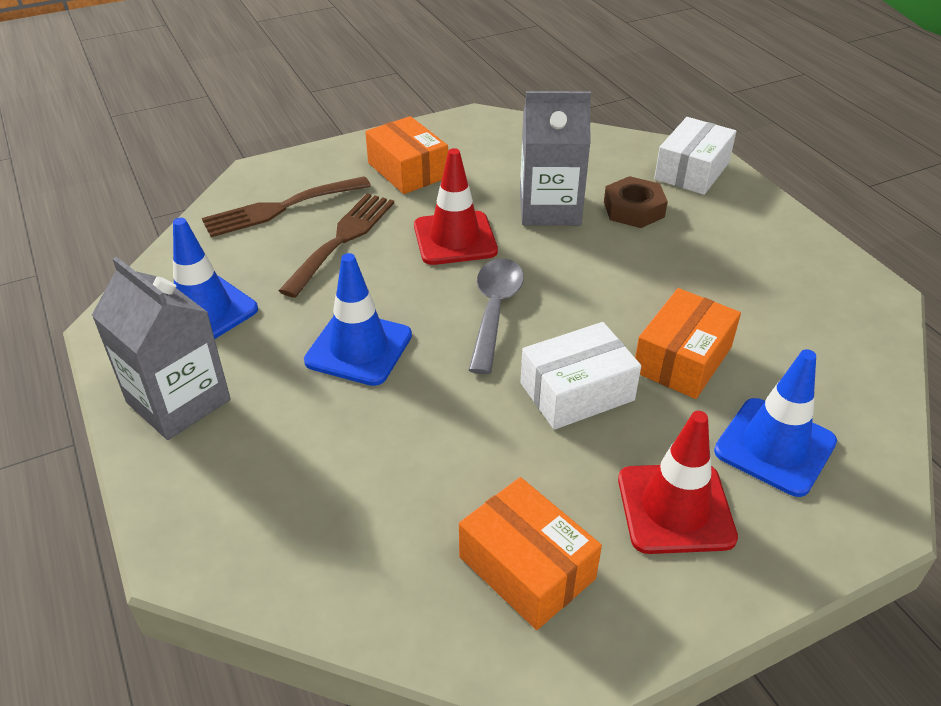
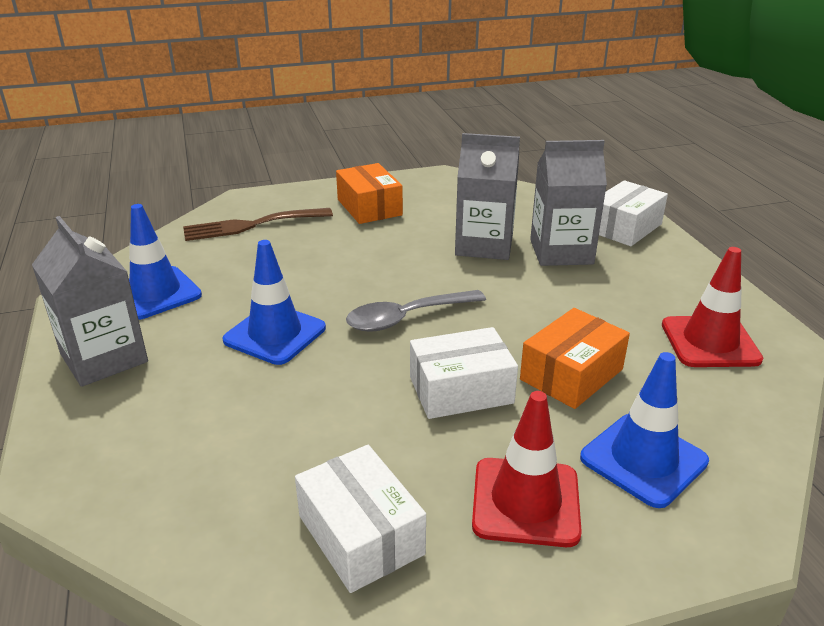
camera: 10 degrees right, 10 degrees down
brown fork [278,193,394,298] -> none
red traffic cone [414,148,498,265] -> red traffic cone moved to [662,247,763,367]
orange box [459,477,602,630] -> white box [295,445,426,593]
grey spoon [469,258,524,374] -> grey spoon turned 135 degrees counterclockwise [346,290,486,332]
brown nut [604,176,668,228] -> grey carton [530,140,607,266]

